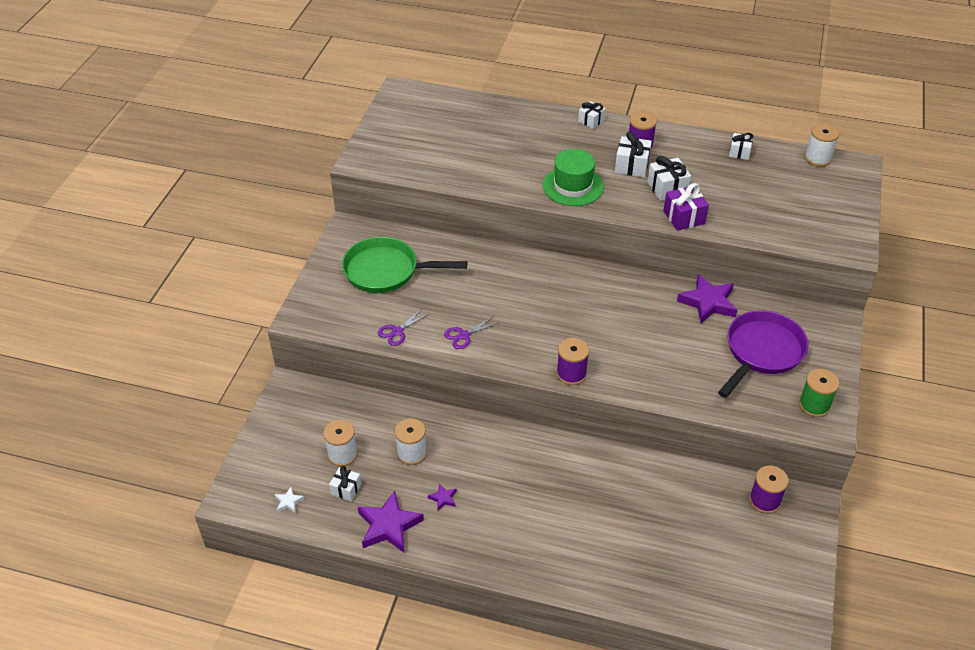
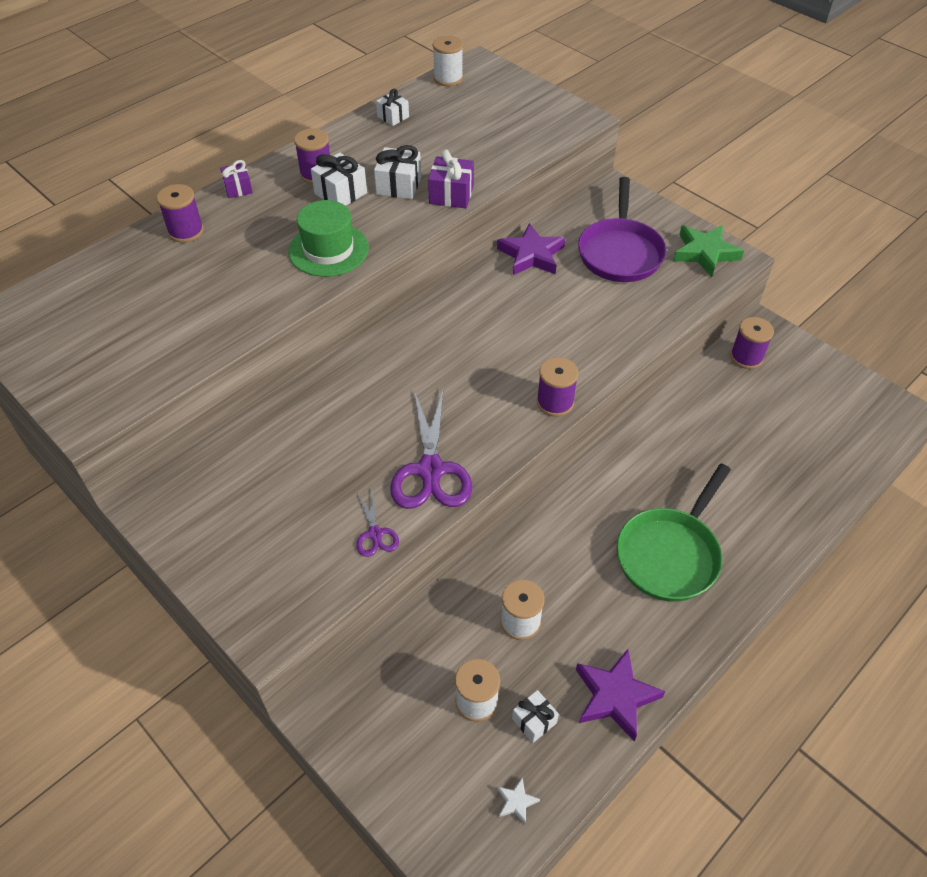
camera: 60 degrees left, 5 degrees up
green pan [342,237,467,293] -> green pan moved to [617,464,731,602]
purple star [428,483,457,511] -> none
purple scissors [444,317,499,349] -> purple scissors [390,388,472,509], size x2.00
white gift [578,101,605,129] -> purple gift [220,160,253,198]
purple pan [718,310,808,398] -> purple pan turned 150 degrees counterclockwise [578,177,667,282]
green spool [799,369,839,417] -> green star [673,225,744,277]
none -> purple spool [157,184,204,243]

